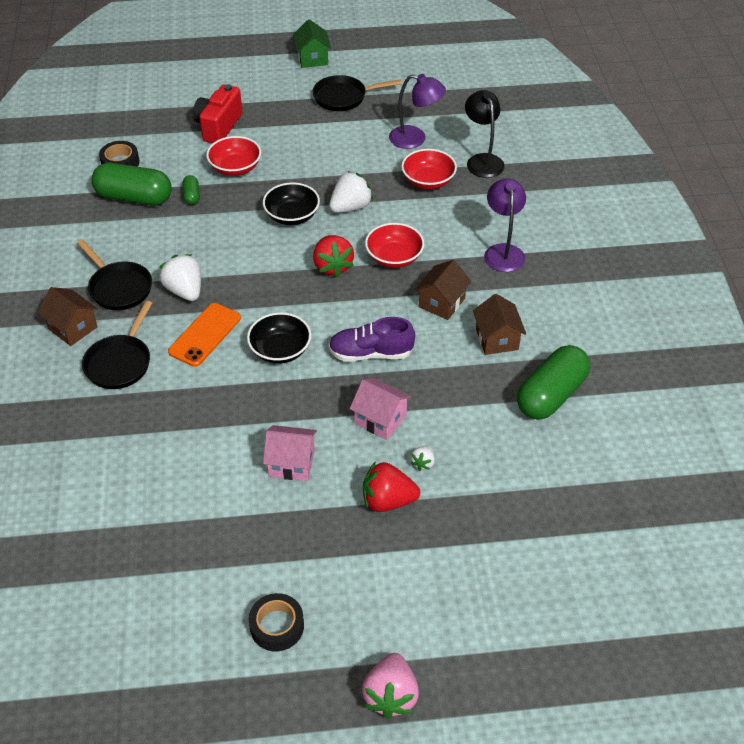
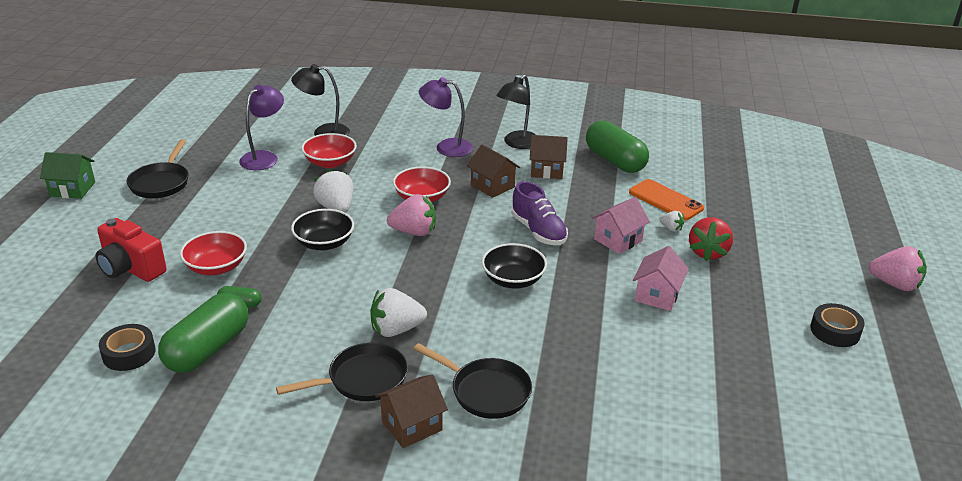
camera: 75 degrees left, 15 degrees down
orange phone [168,303,241,367] -> orange phone moved to [629,179,704,220]
red strawberry [313,235,354,278] -> pink strawberry [387,194,436,236]
purple shoe [328,317,415,362] -> purple shoe turned 45 degrees counterclockwise [511,181,568,245]
none -> black lamp [496,75,536,149]

